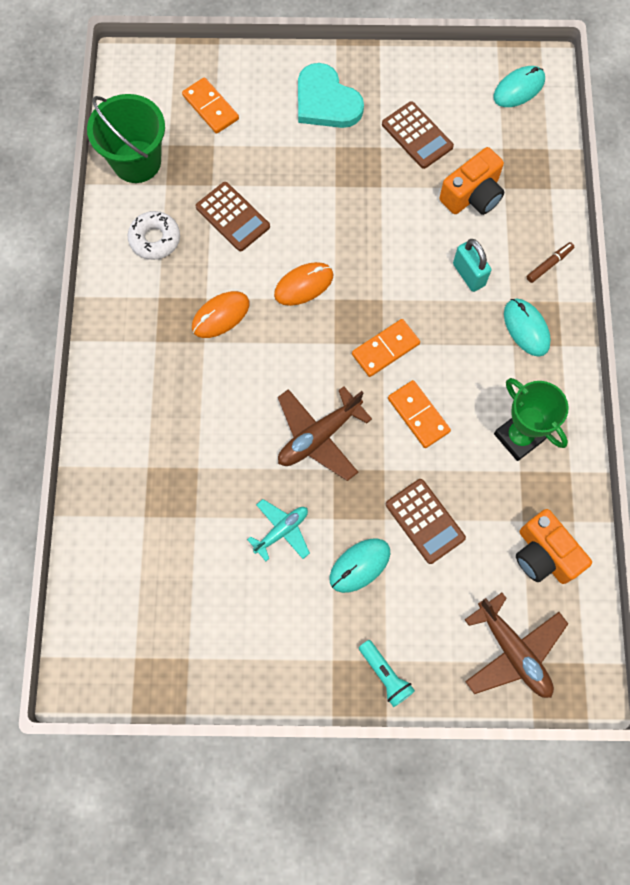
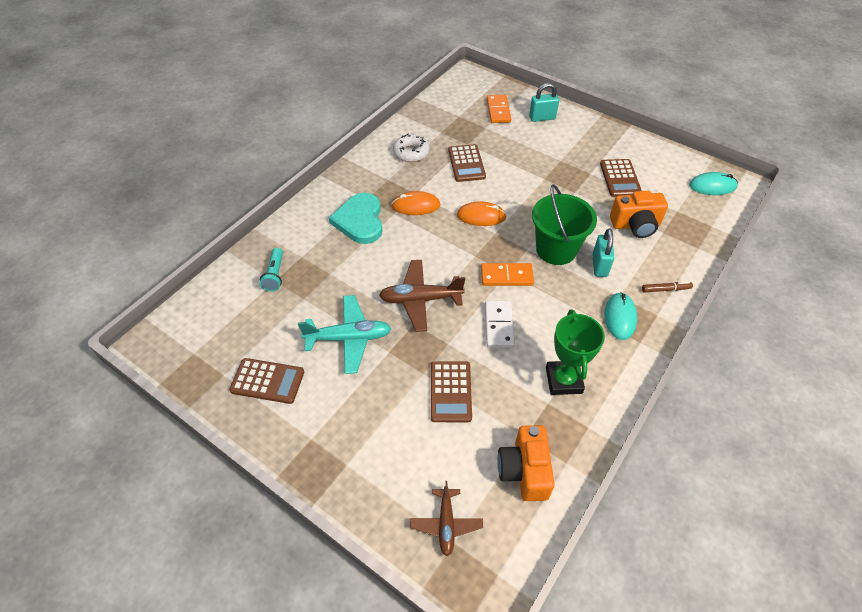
camera: 35 degrees right, 20 degrees down
green bucket [87,94,165,183] -> green bucket moved to [532,184,597,265]
turquoise plane [247,499,310,561] -> turquoise plane [298,295,392,374], size x1.57
turquoise heart [298,63,364,128] -> turquoise heart moved to [329,193,383,244]
turquoise mouse [330,538,390,593] -> none
turquoise flashlight [359,640,415,707] -> turquoise flashlight moved to [260,248,283,292]
orange domino [388,380,451,448] -> white domino [485,300,515,348]
brown plane [465,593,568,698] -> brown plane [410,481,483,556], size x0.64
none -> brown calculator [229,358,304,404]
none -> turquoise padlock [529,83,559,122]

